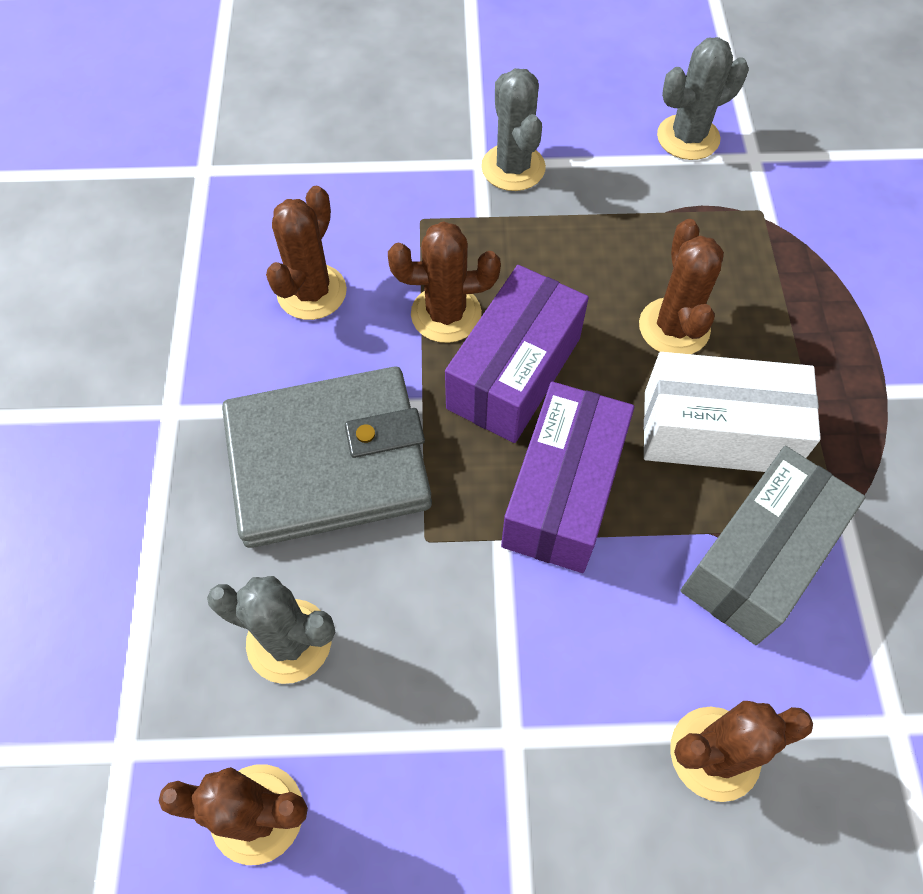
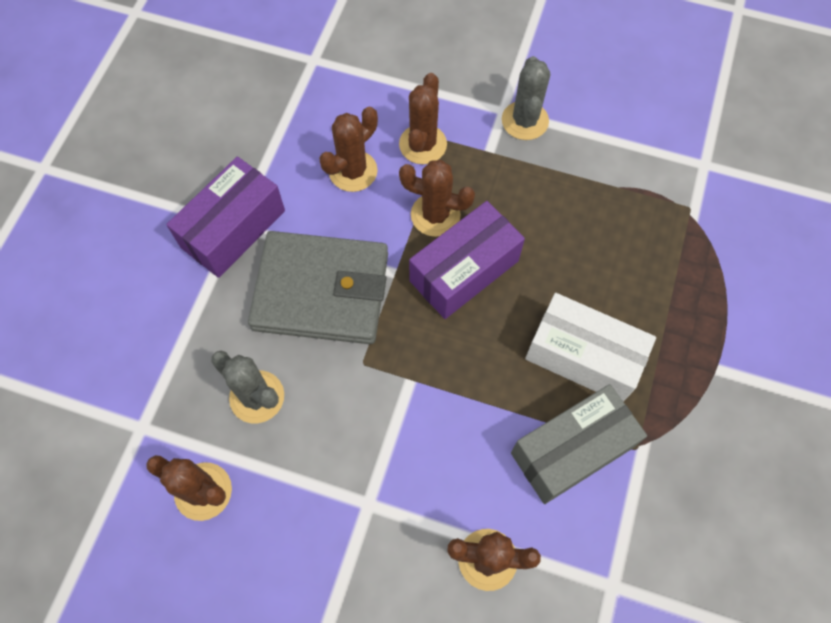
camera: 20 degrees right, 5 degrees up
purple box [501,382,634,573] -> purple box moved to [166,157,285,278]
brown cactus [639,219,724,354] -> brown cactus moved to [399,73,447,164]
grey cactus [657,37,748,160] -> none

